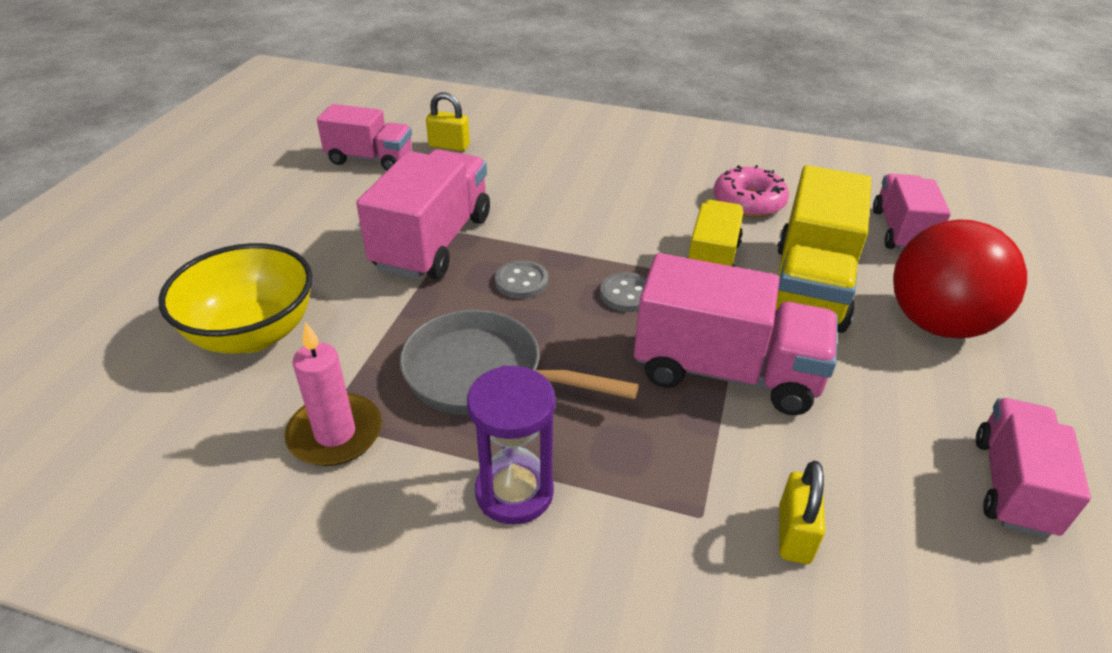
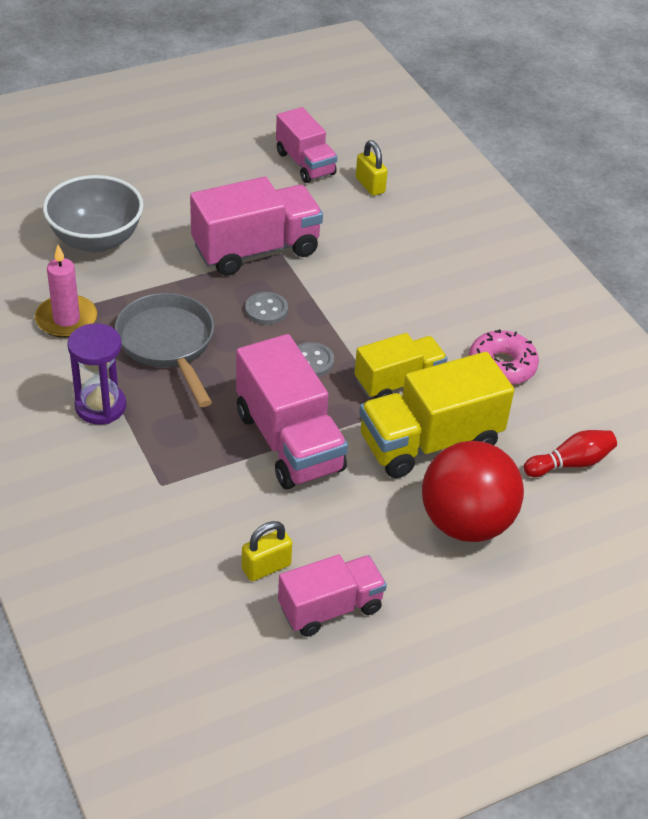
camera: 45 degrees right, 5 degrees up
yellow bowl [158,243,312,354] -> grey bowl [43,175,143,252]
yellow padlock [779,461,825,564] -> yellow padlock moved to [242,521,292,581]
pink truck [873,174,951,251] -> red bowling pin [524,430,617,477]

